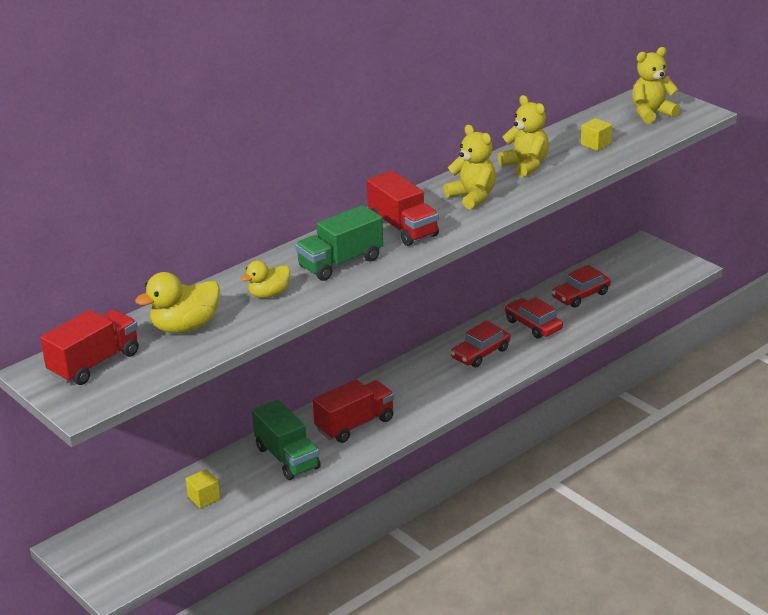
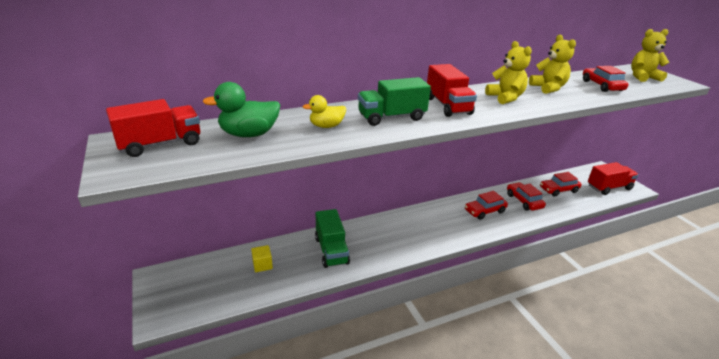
camera: 15 degrees right, 0 degrees up
yellow duck [135,272,220,333] -> green duck [202,82,280,137]
red truck [313,379,394,443] -> red truck moved to [588,162,639,195]
yellow cube [581,118,612,151] -> red car [583,66,628,92]

